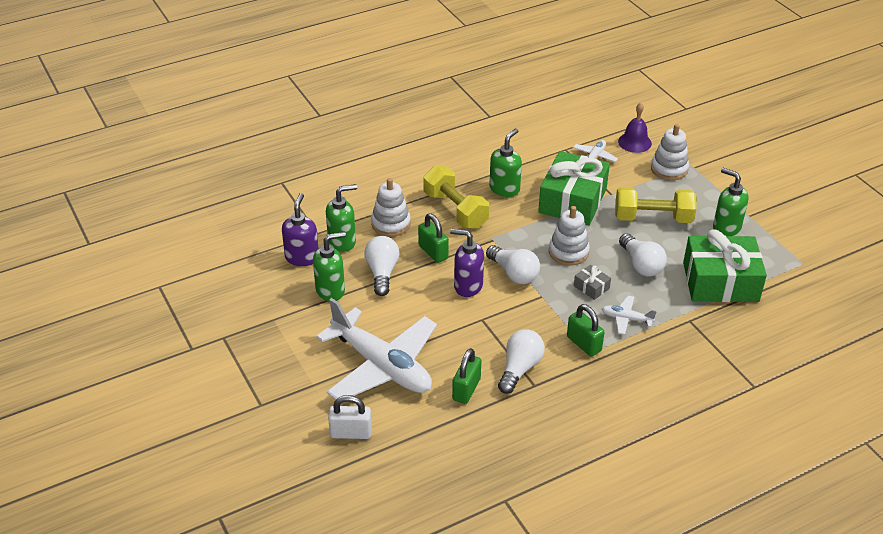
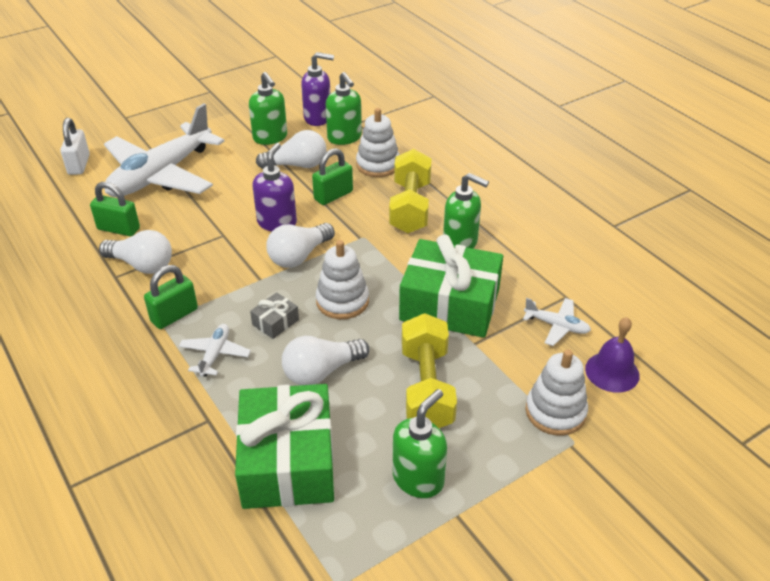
camera: 85 degrees right, 0 degrees up
yellow dumbbell [423,165,489,229] -> yellow dumbbell turned 45 degrees counterclockwise [389,149,432,233]

